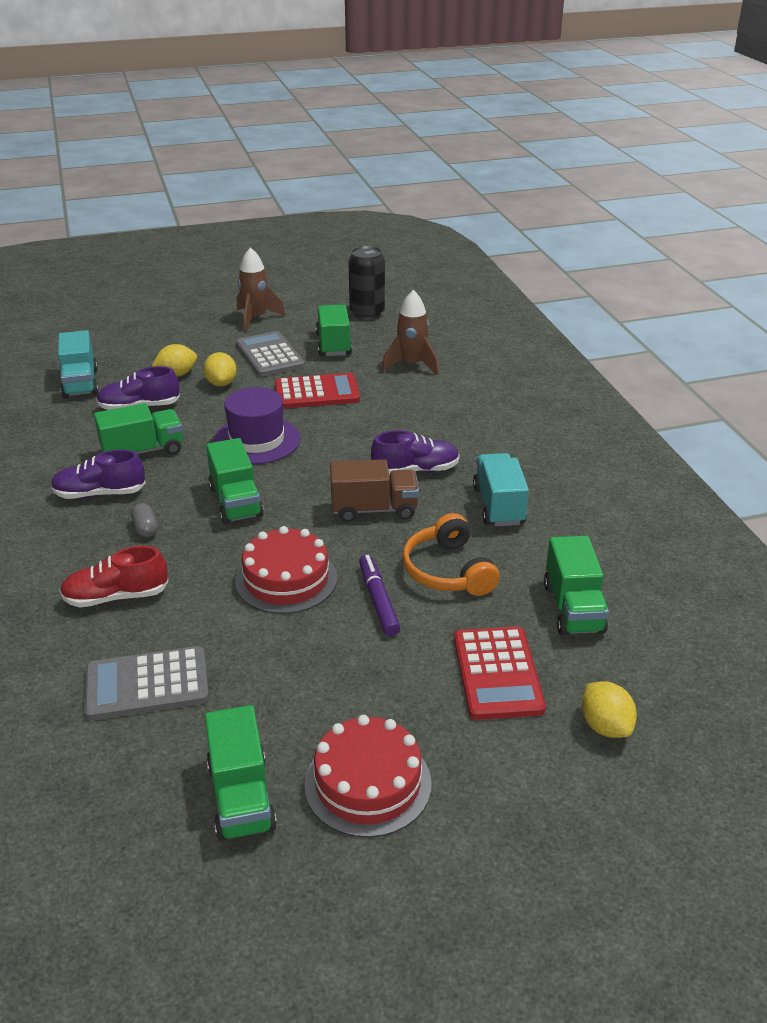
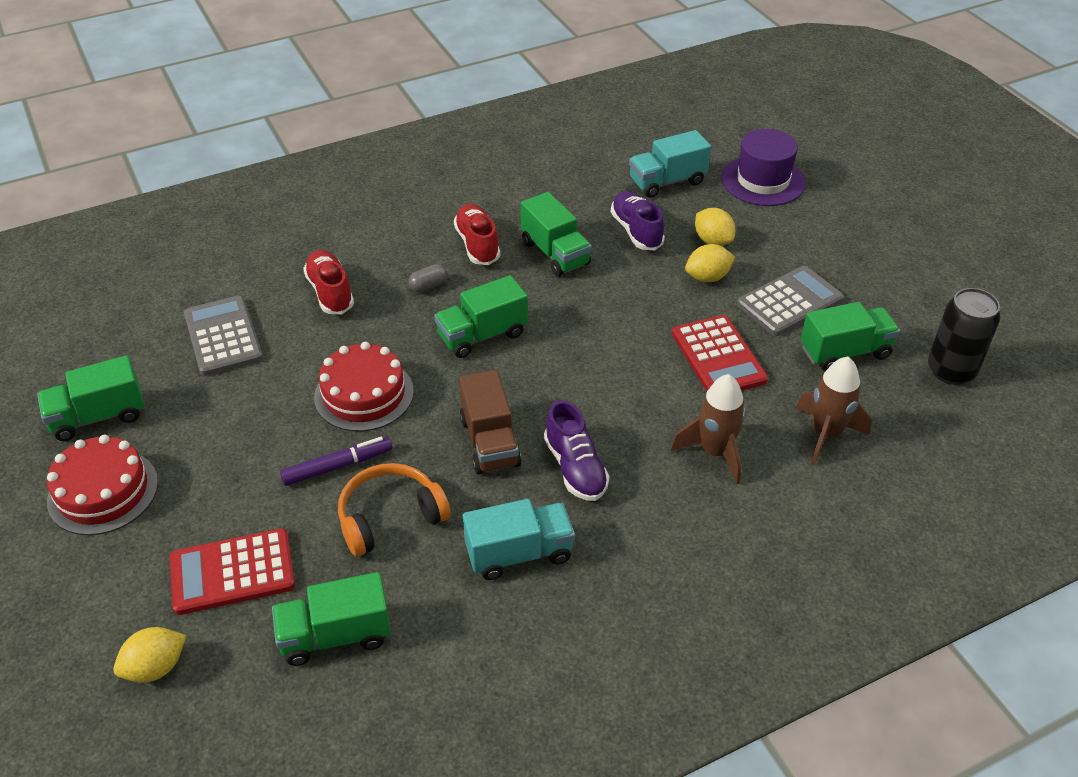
camera: 80 degrees right, 10 degrees up
purple shoe [51,449,146,499] -> red shoe [454,204,500,265]
purple hat [213,387,301,464] -> purple hat moved to [721,129,806,206]
brown rocket [237,247,285,332] -> brown rocket moved to [671,374,746,484]

